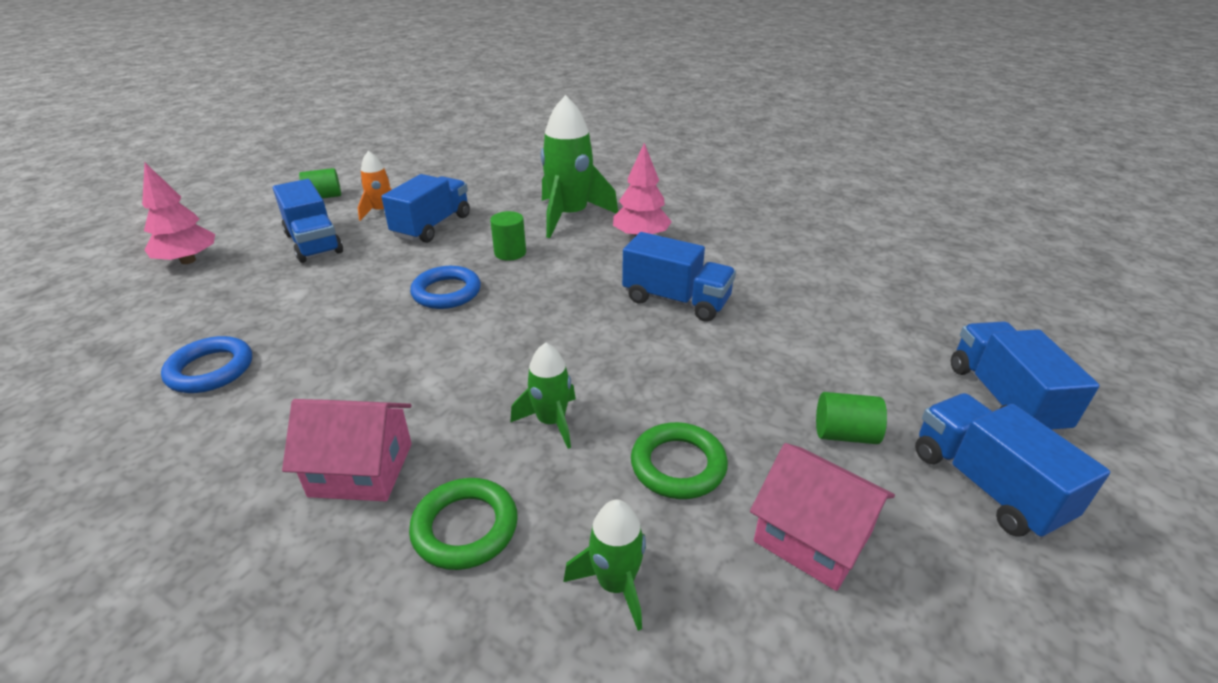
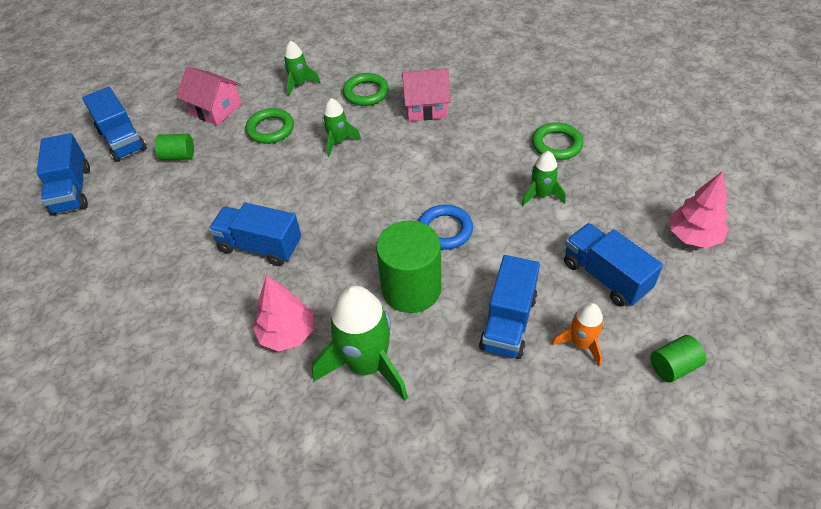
camera: 175 degrees right, 15 degrees up
blue ring [161,336,252,393] -> green ring [532,122,583,160]
green cylinder [490,211,526,261] -> green cylinder [376,220,441,313], size x1.97
none -> green rocket [522,151,566,206]

